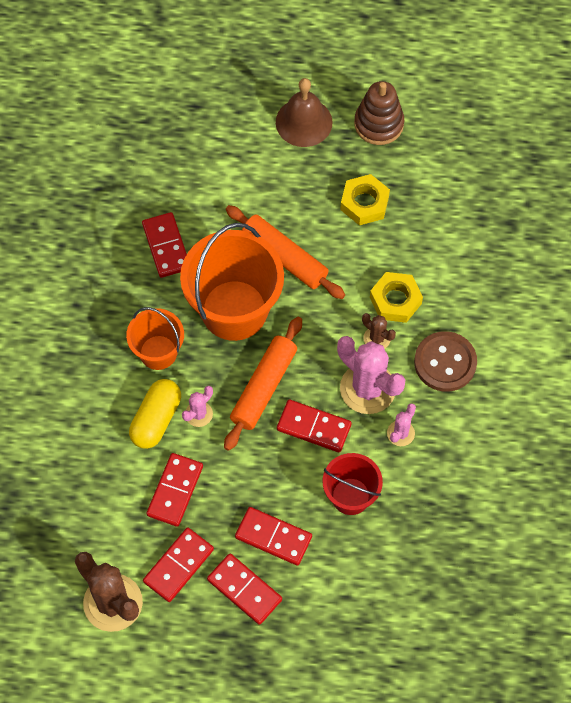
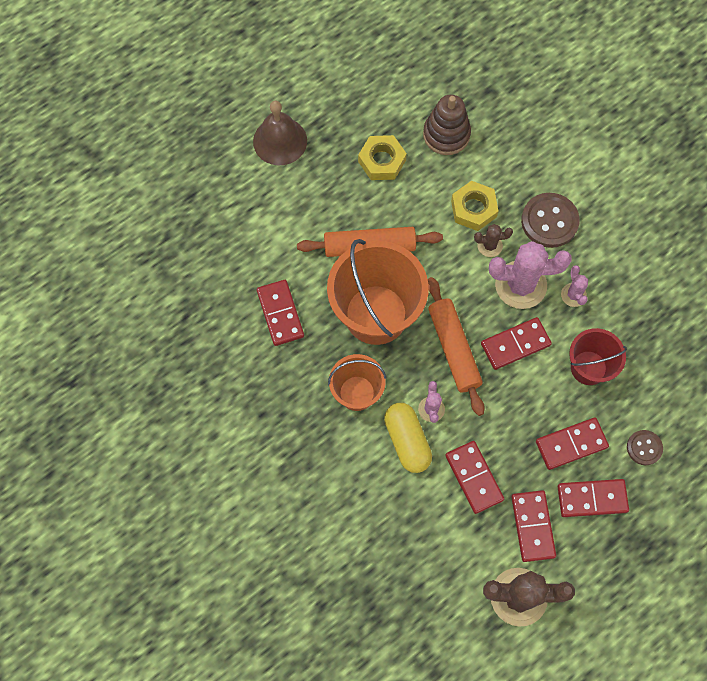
camera: 45 degrees left, 5 degrees up
red domino [142,212,187,278] -> red domino turned 45 degrees clockwise [257,280,304,346]
brown stacking toy [354,81,404,145] -> brown stacking toy moved to [423,95,471,155]
none -> brown button [627,430,663,465]

